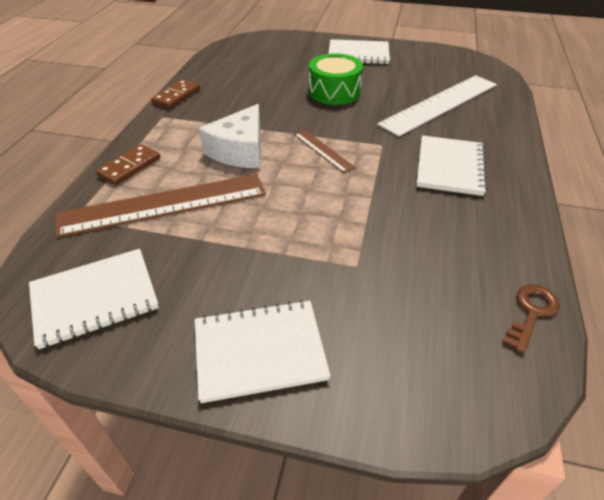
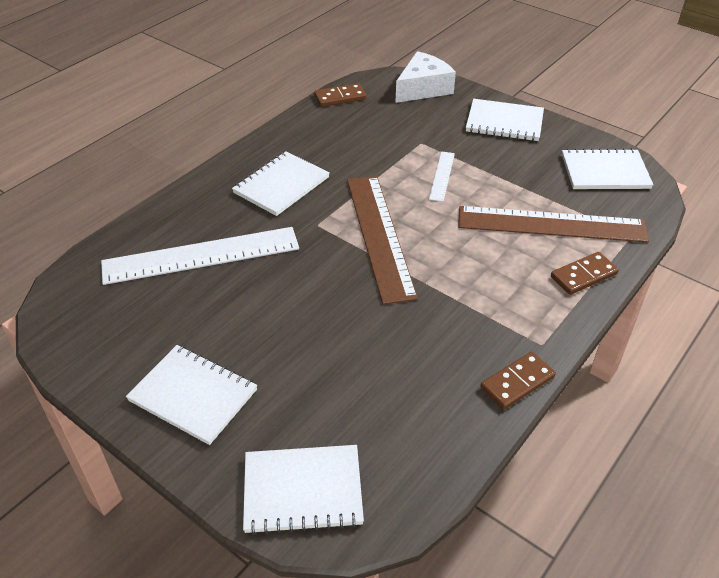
camera: 155 degrees left, 0 degrees up
white cheese [199,104,261,168] -> white cheese moved to [395,51,456,103]
brown ruler [294,130,356,173] -> brown ruler [347,176,418,305], size x2.15
green drum [309,53,363,105] -> none
brown key [502,284,560,354] -> brown domino [314,83,366,107]
none -> white notebook [243,445,364,535]
none -> white ruler [429,151,455,202]

